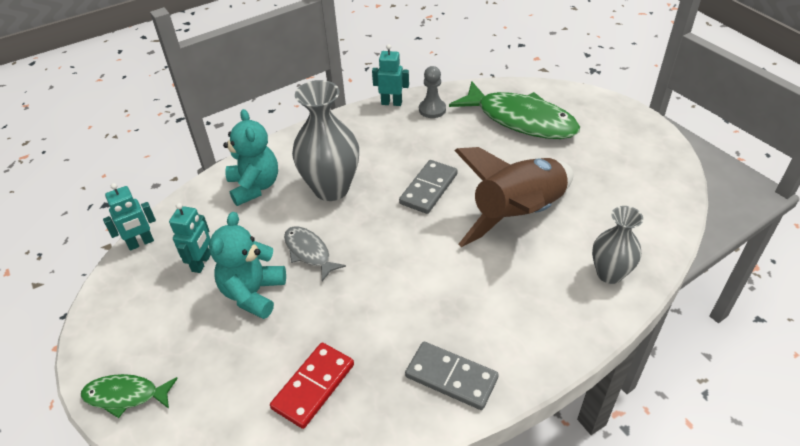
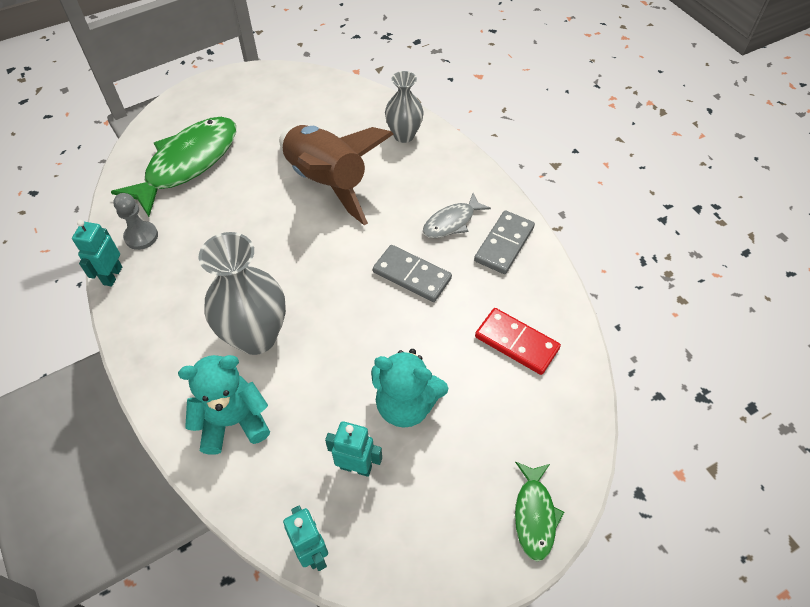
camera: 90 degrees left, 10 degrees up
grey fish [284,226,346,281] -> grey fish moved to [423,193,491,238]
grey domino [399,160,458,214] -> grey domino moved to [373,245,452,302]

